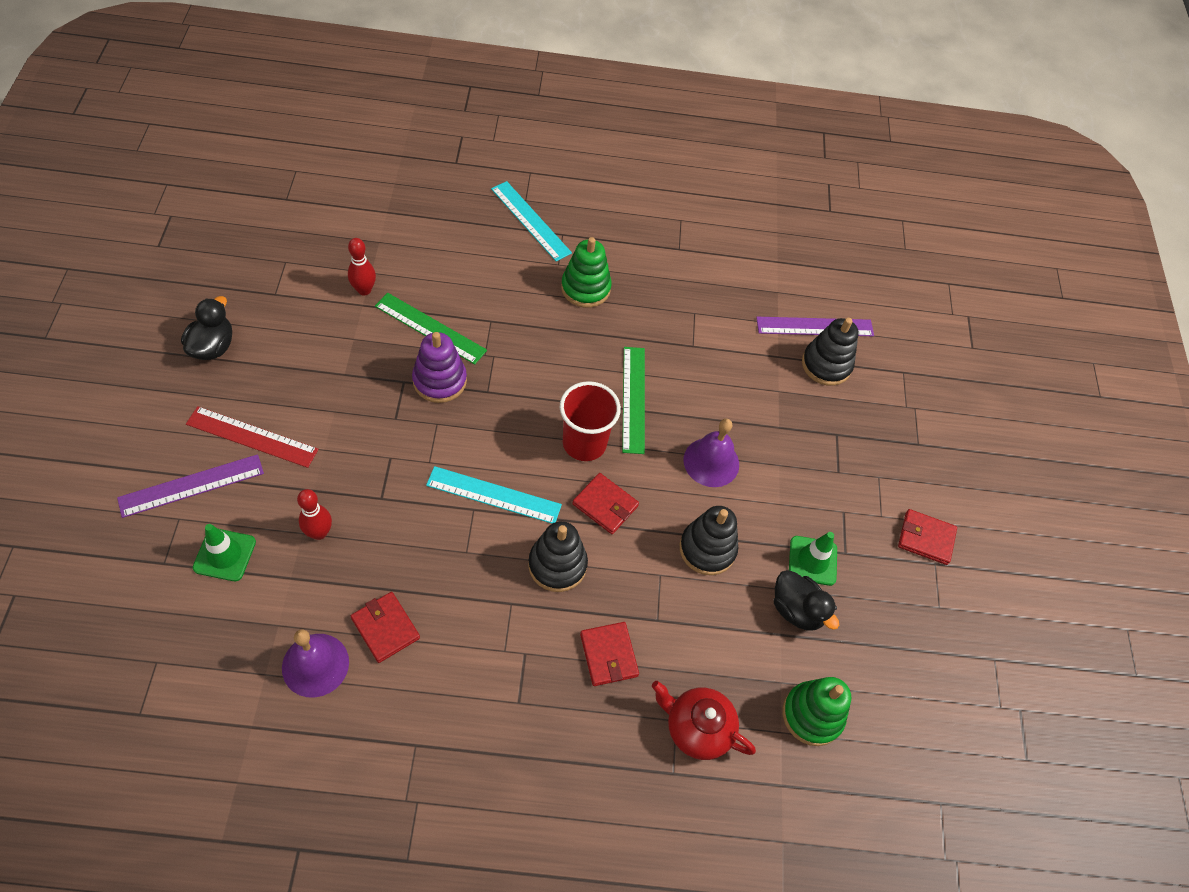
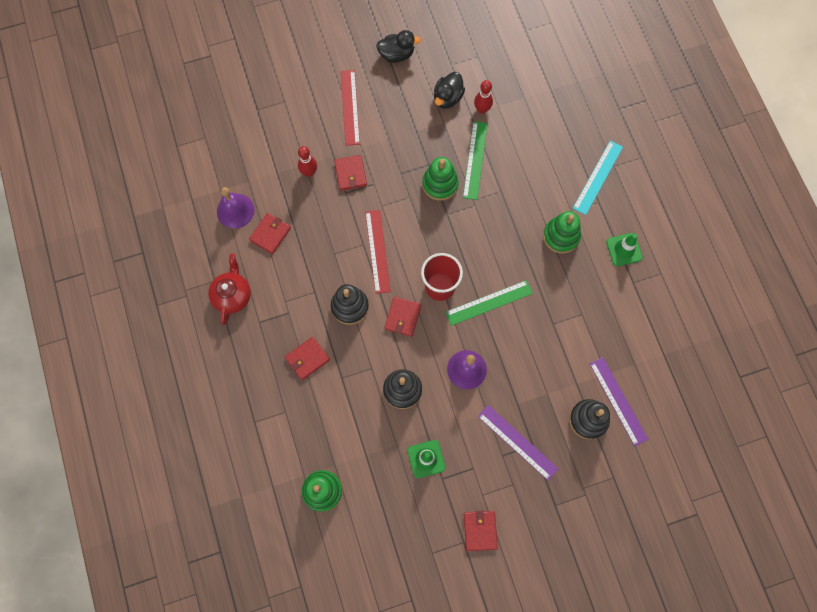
camera: 75 degrees right, 15 degrees up
purple ruler [117,454,264,518] -> purple ruler moved to [478,405,559,481]
green traffic cone [193,524,256,581] -> green traffic cone moved to [606,233,643,266]
purple stacking toy [412,332,467,403] -> green stacking toy [422,157,459,201]
turquoise ruler [426,466,562,524] -> red ruler [365,210,391,294]
red teapot [652,681,756,760] -> red teapot moved to [208,254,251,325]
black duck [774,570,839,630] -> black duck moved to [434,72,465,109]
none -> red wallet [334,155,367,191]

